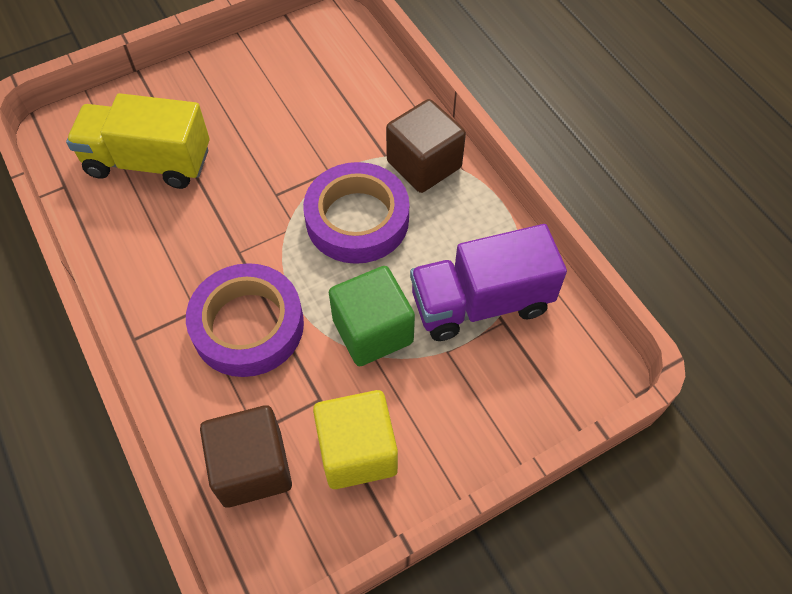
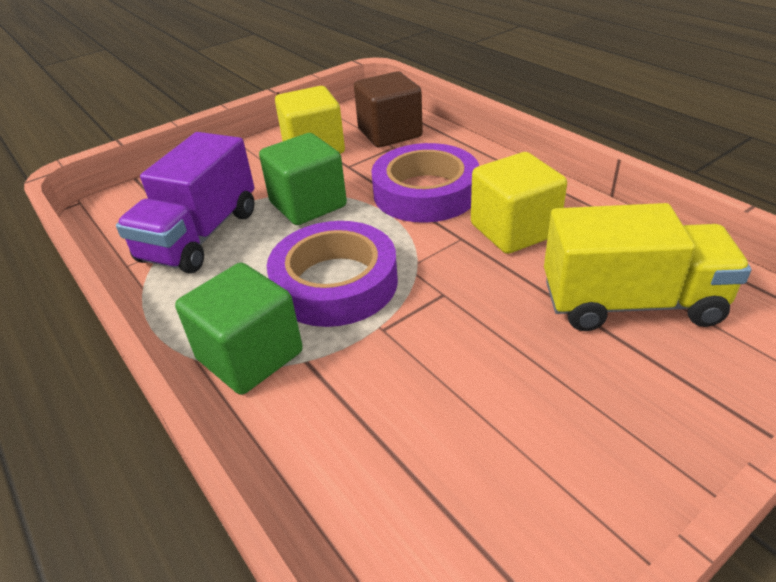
camera: 175 degrees right, 20 degrees down
brown cube [386,99,466,193] -> green cube [175,263,303,395]
purple truck [410,224,567,341] -> purple truck turned 135 degrees clockwise [116,132,255,273]
none -> yellow cube [471,152,567,254]

